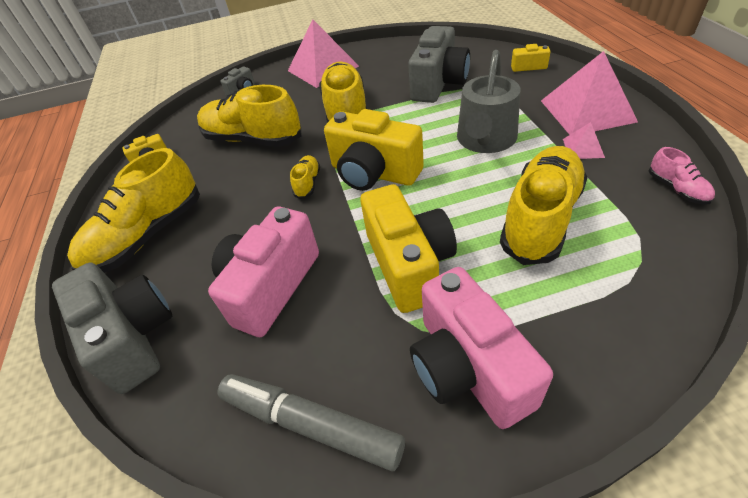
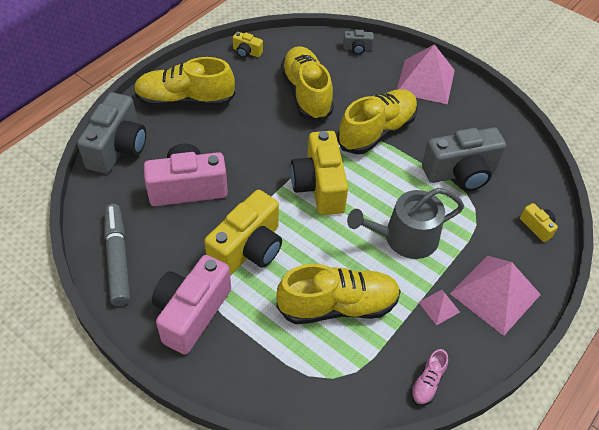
camera: 45 degrees right, 5 degrees up
yellow shoe [290,155,320,199] -> none

